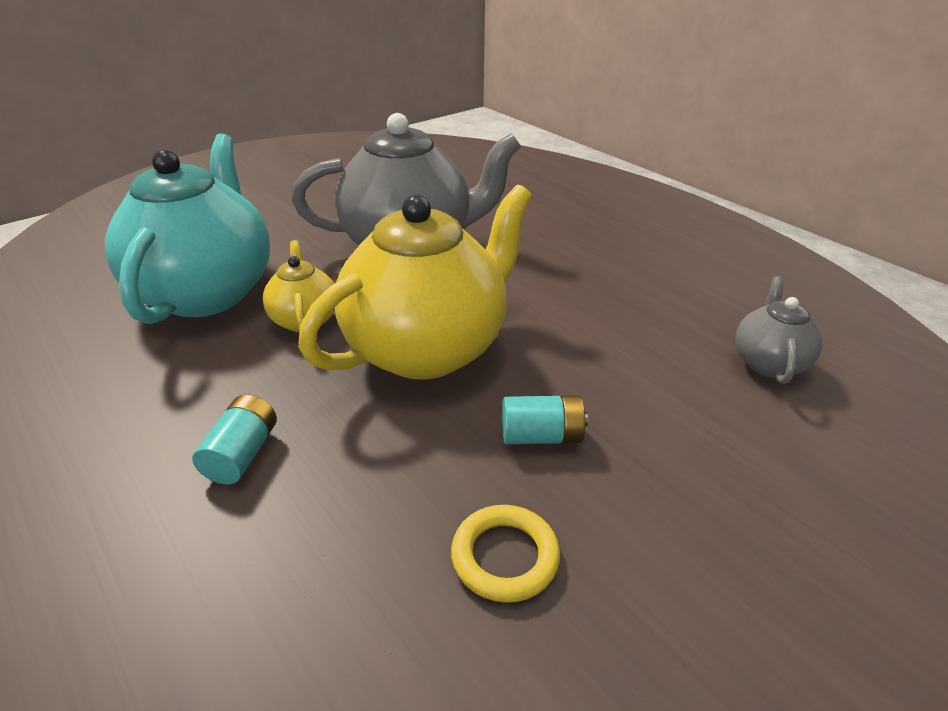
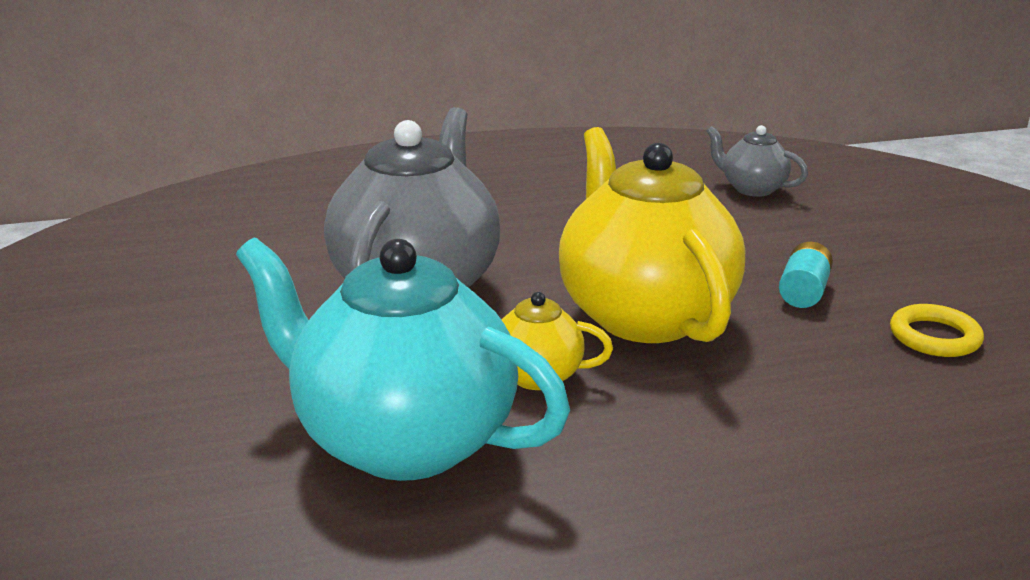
camera: 65 degrees left, 10 degrees down
turquoise battery [192,394,277,485] -> none

